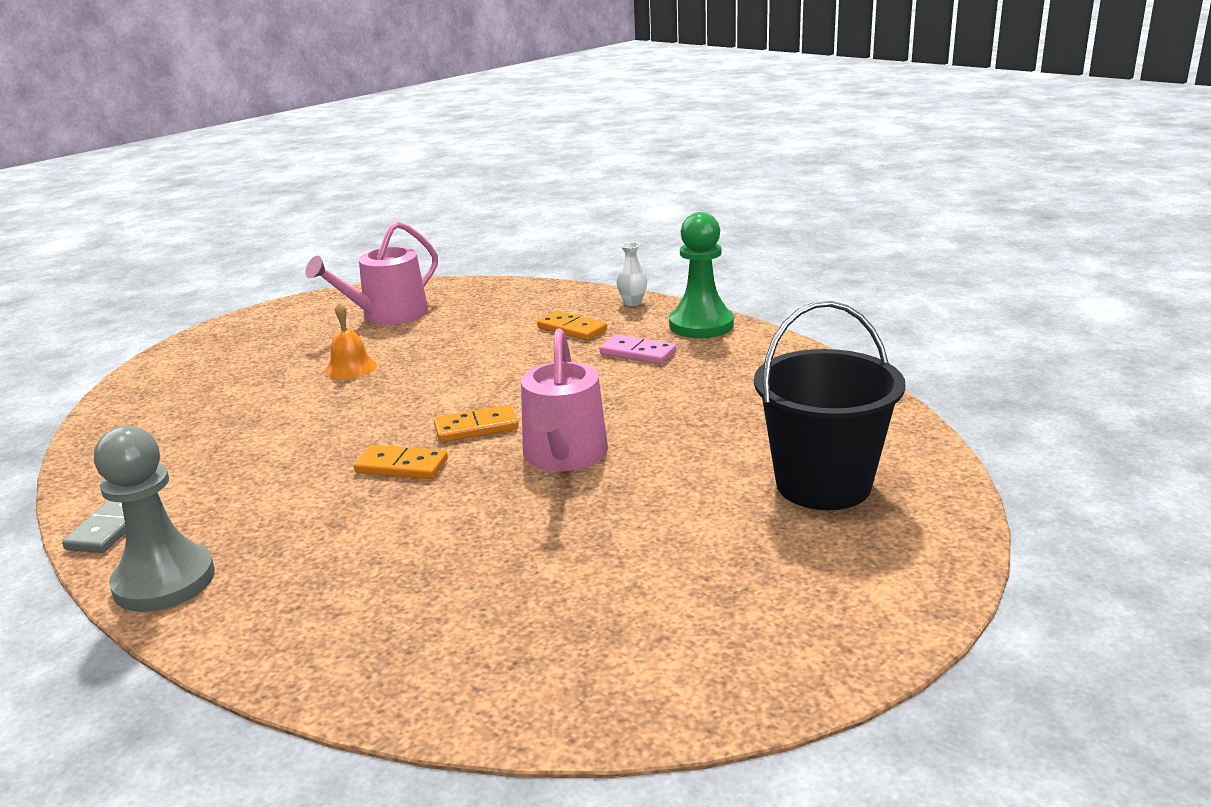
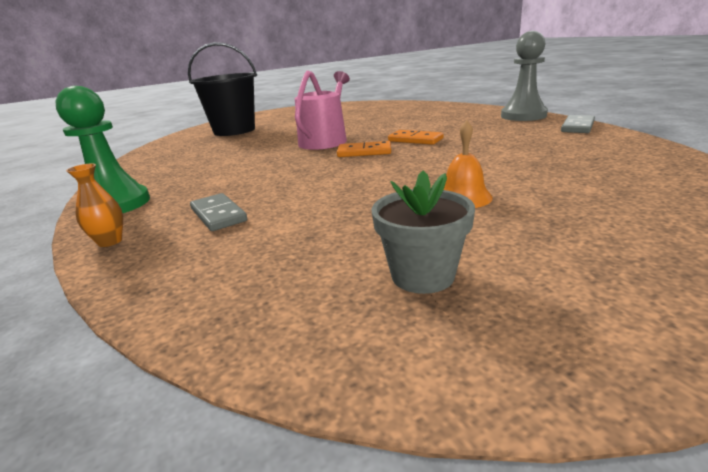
camera: 160 degrees left, 0 degrees up
pink watering can [305,221,438,325] -> grey flower pot [371,171,475,294]
orange domino [537,311,607,340] -> grey domino [190,193,247,231]
pink domino [600,334,676,364] -> none
white vase [617,242,647,306] -> orange vase [66,163,123,247]

